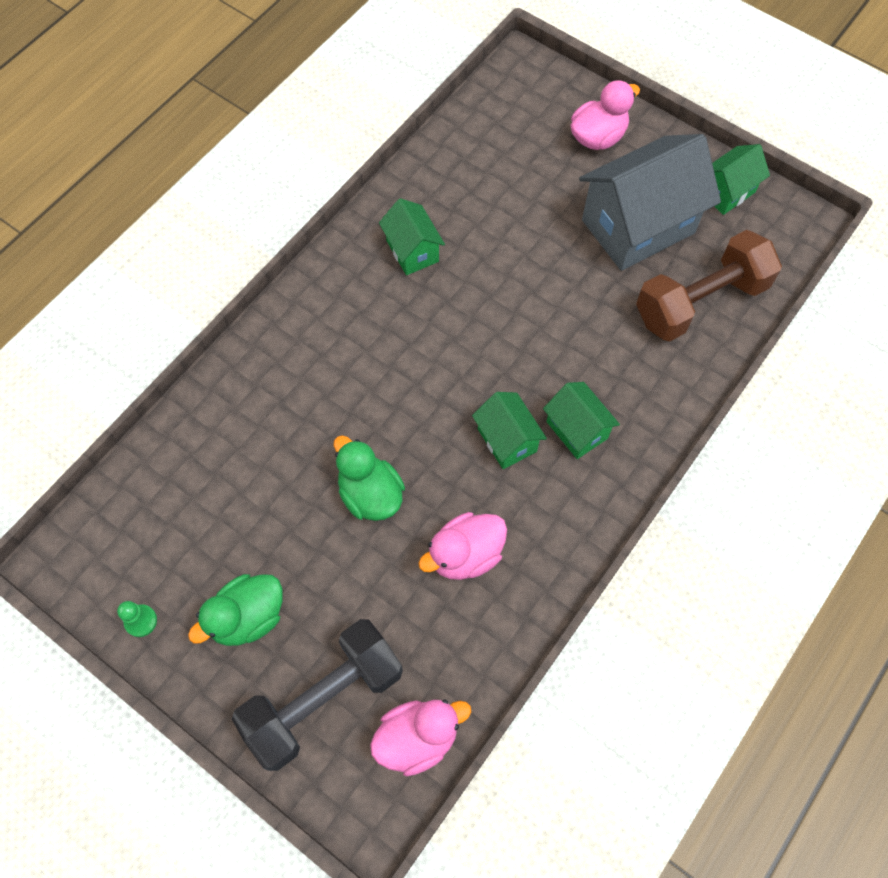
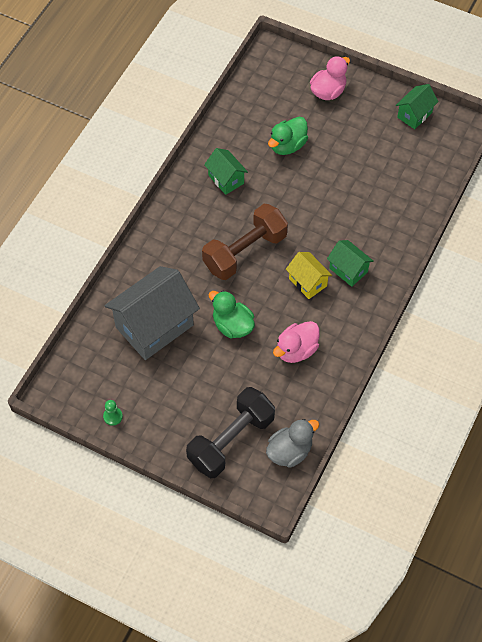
camera: 10 degrees left, 5 degrees down
green duck [188,574,283,646] -> green duck moved to [268,117,308,155]
pink duck [370,699,471,776] -> grey duck [266,419,319,468]
green house [472,392,547,469] -> yellow house [286,252,332,299]
grey house [579,134,721,271] -> grey house moved to [104,266,200,360]
brown dumbbell [636,230,782,342] -> brown dumbbell moved to [202,204,288,280]

